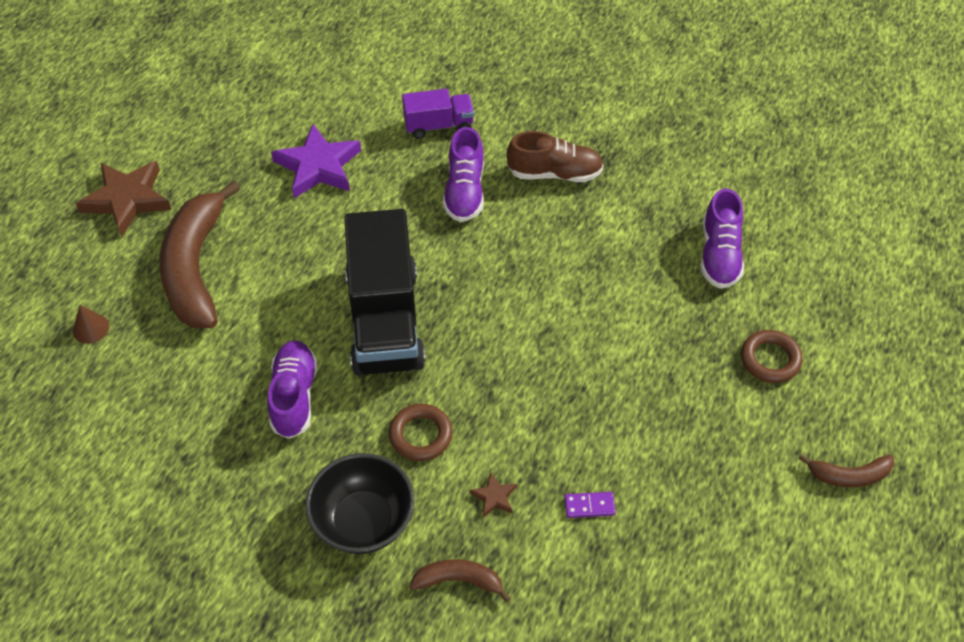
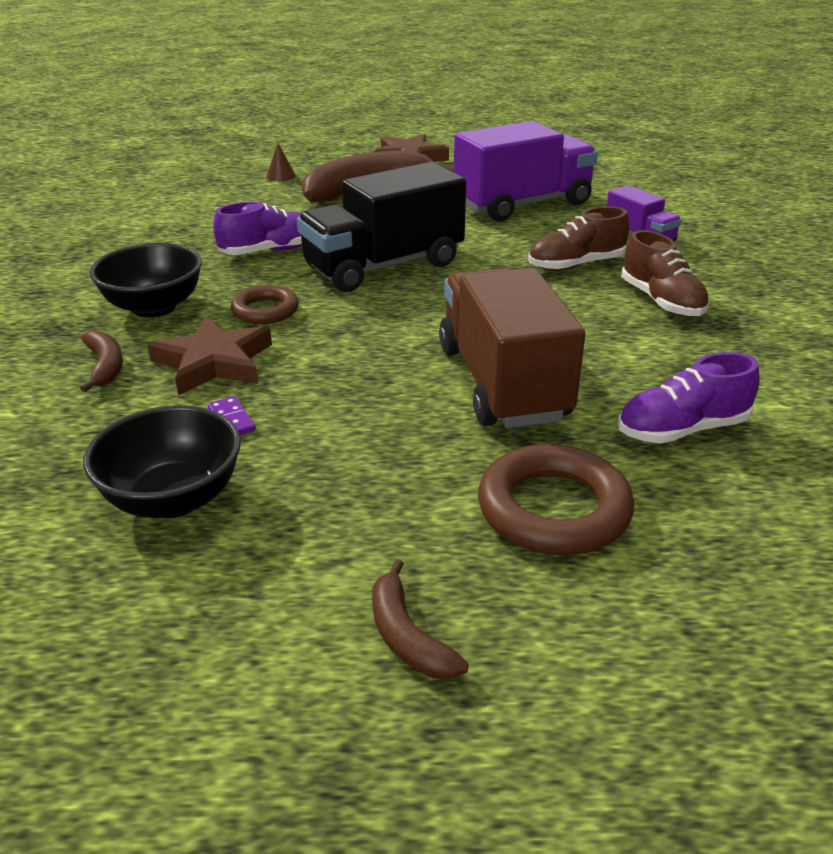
camera: 65 degrees right, 20 degrees down
purple star [271,124,361,198] -> purple truck [454,121,598,221]
purple shoe [443,127,484,222] -> brown shoe [528,206,629,271]
brown star [470,472,517,517] -> brown star [147,316,272,395], size x2.25
brown ring [741,330,803,383] -> brown ring [478,444,634,555], size x1.63
none -> black bowl [83,405,241,518]
none -> brown truck [439,268,585,428]

